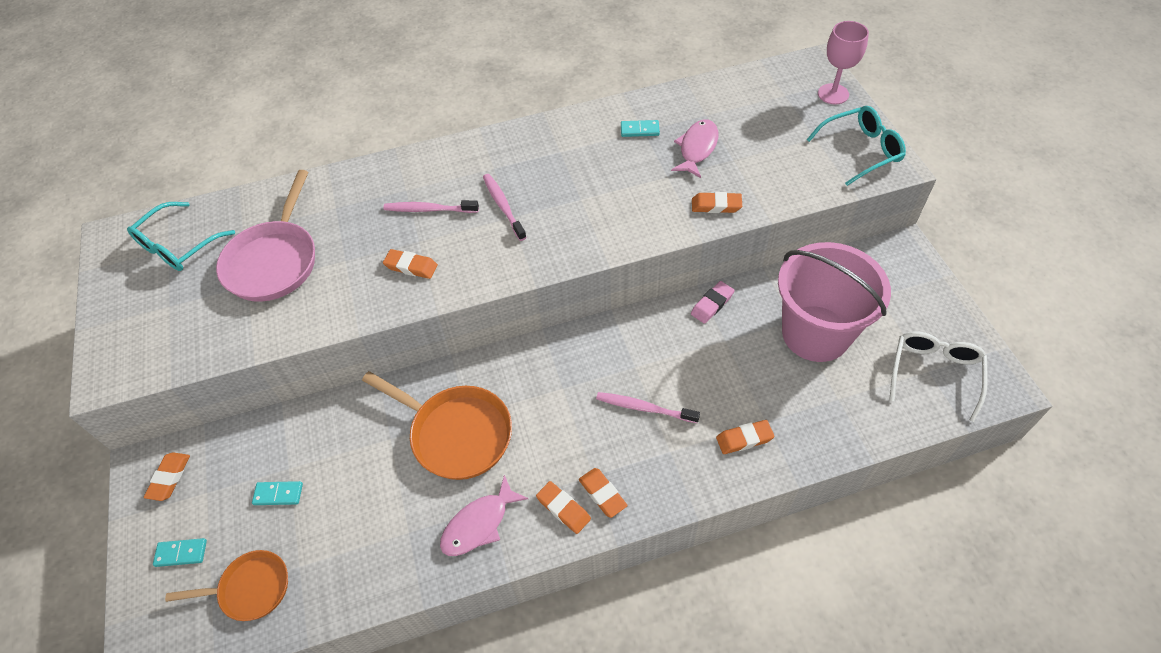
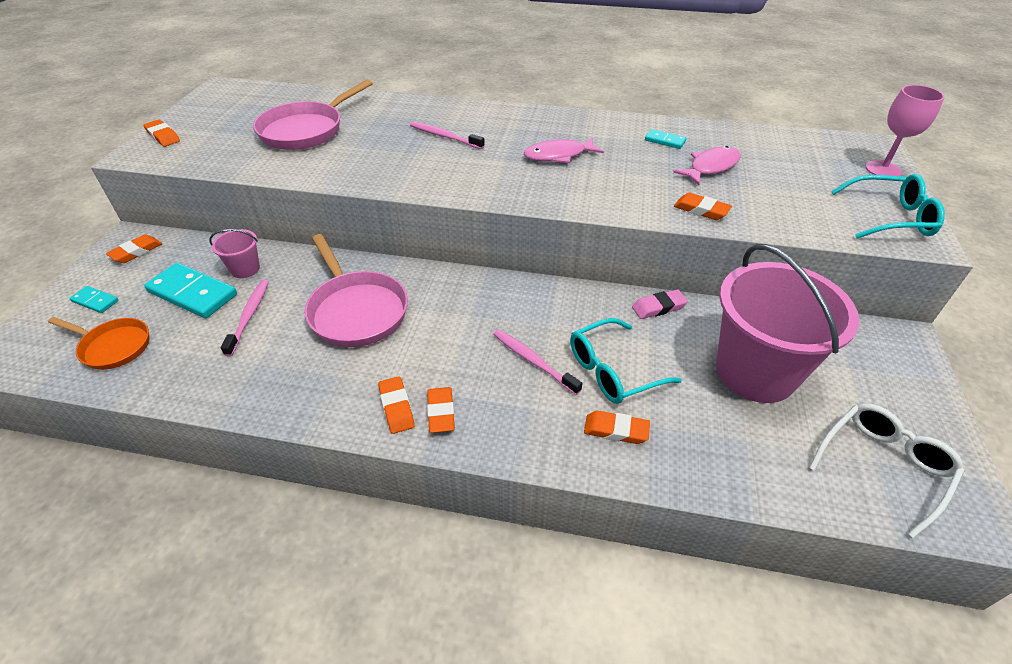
camera: 25 degrees right, 10 degrees down
turquoise glasses [127,202,235,271] -> turquoise glasses moved to [570,318,682,404]
turquoise domino [252,481,303,505] -> turquoise domino [144,263,237,318], size x1.98
orange pan [362,371,512,480] -> pink pan [304,234,408,347]
orange eraser [383,249,438,279] -> orange eraser moved to [143,120,180,147]
pink fish [440,475,529,556] -> pink fish moved to [524,137,604,163]
pink toothbrush [483,174,527,241] -> pink toothbrush moved to [221,280,269,356]
none -> pink bucket [209,229,260,278]

